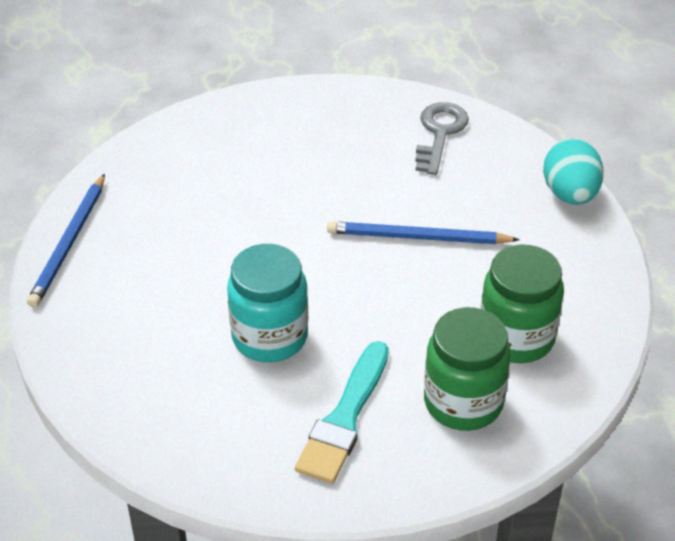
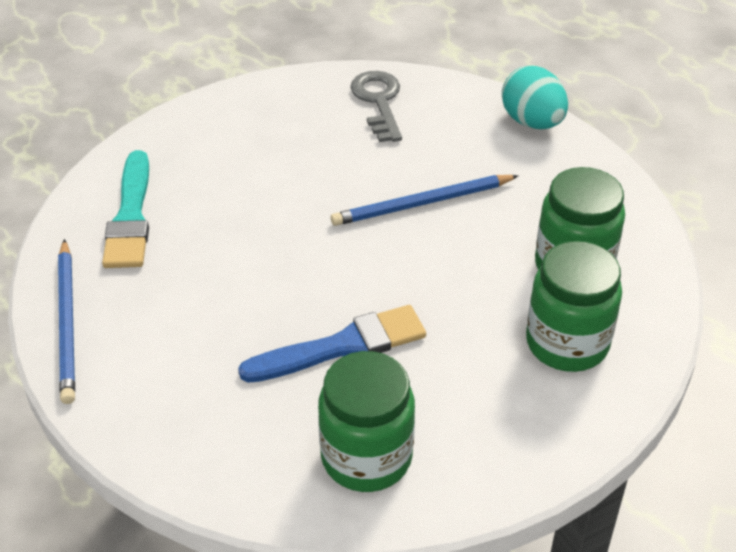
camera: 25 degrees left, 0 degrees up
turquoise jar [227,244,308,362] -> blue brush [238,305,426,383]
turquoise brush [295,341,389,484] -> turquoise brush moved to [102,150,149,268]
none -> green jar [318,351,415,492]

